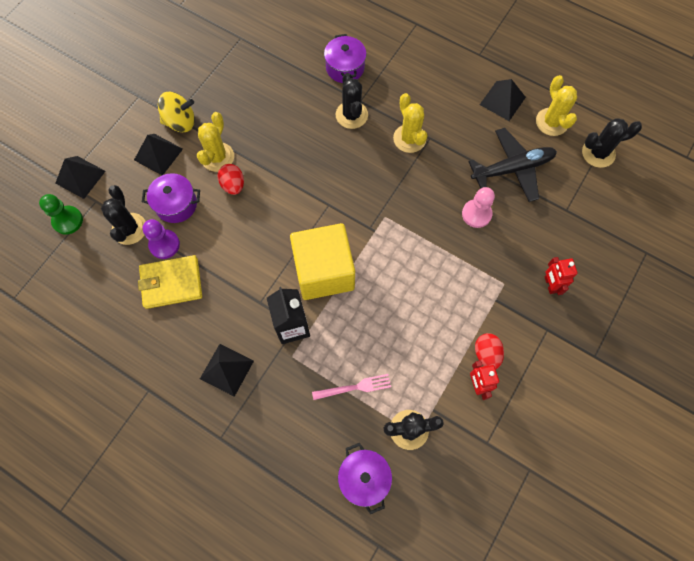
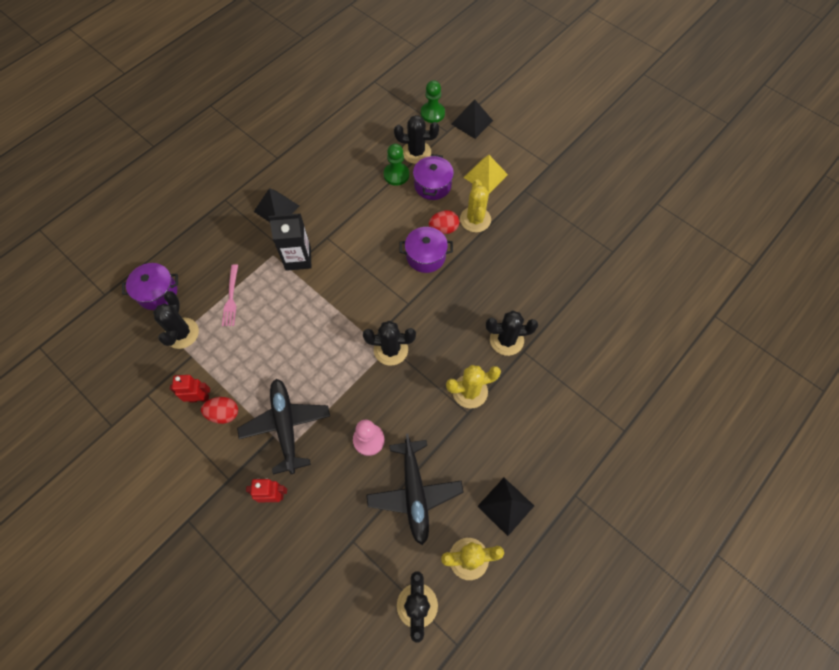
camera: 100 degrees right, 5 degrees down
black pyramid [134,134,183,175] -> yellow pyramid [464,155,508,194]
yellow wallet [138,255,202,309] -> none
purple pawn [143,219,180,259] -> green pawn [384,144,409,186]
yellow spinning top [158,92,195,132] -> none
yellow cactus [197,112,234,172] -> yellow cactus turned 60 degrees clockwise [460,180,491,232]
yellow cube [290,223,355,300] -> none
purple pot [324,34,366,83] -> purple pot moved to [399,227,453,273]
none -> black plane [237,379,330,475]
none -> black cactus [363,321,416,366]

